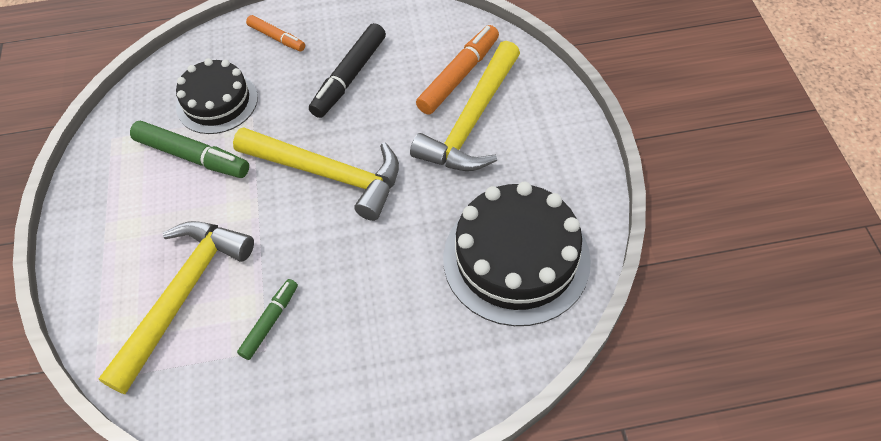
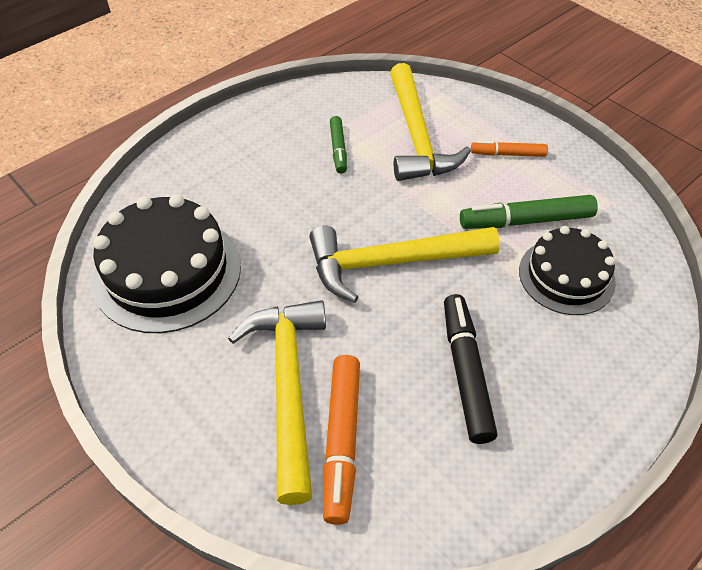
camera: 145 degrees right, 5 degrees down
orange marker [246,15,305,51] -> orange marker moved to [471,141,548,157]

